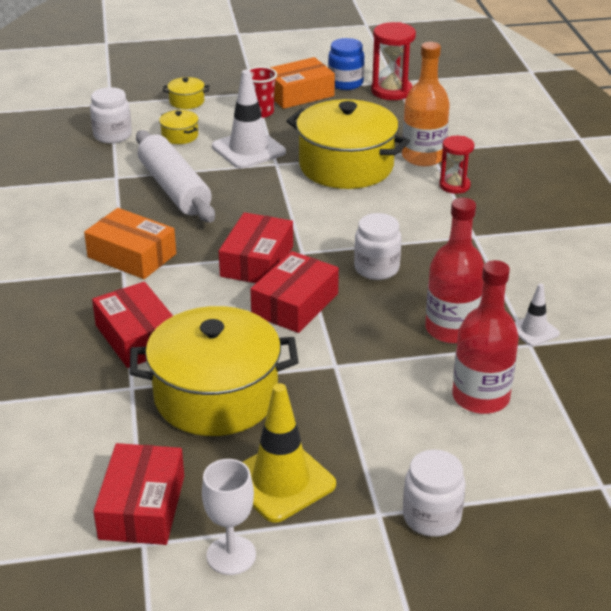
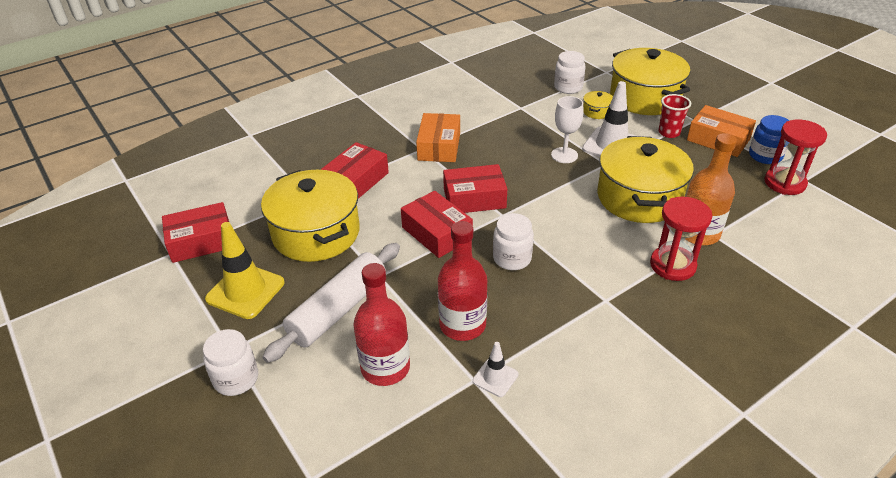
camera: 65 degrees right, 5 degrees up
white rolling pin [136,130,215,222] -> white rolling pin moved to [262,243,400,363]
yellow pot [163,77,209,109] -> yellow pot [610,48,690,115], size x2.47
white goblet [202,459,256,575] -> white goblet moved to [551,96,583,163]
red box [250,251,339,333] -> red box turned 45 degrees clockwise [401,191,473,258]
red hourglass [439,136,474,194] -> red hourglass [650,197,712,281], size x1.52

